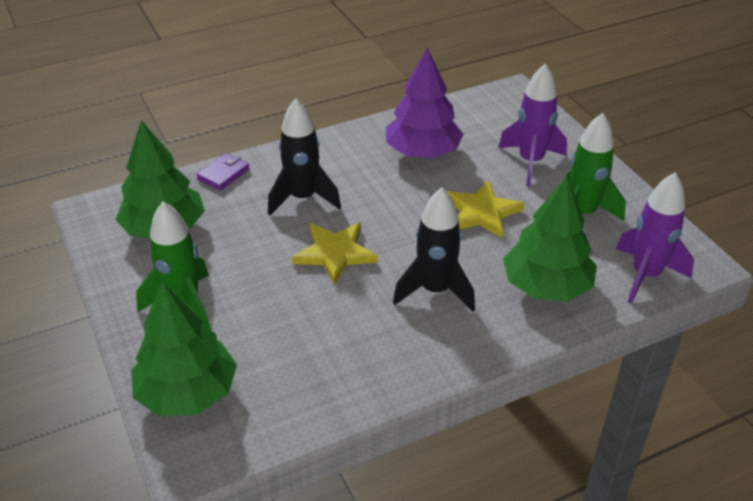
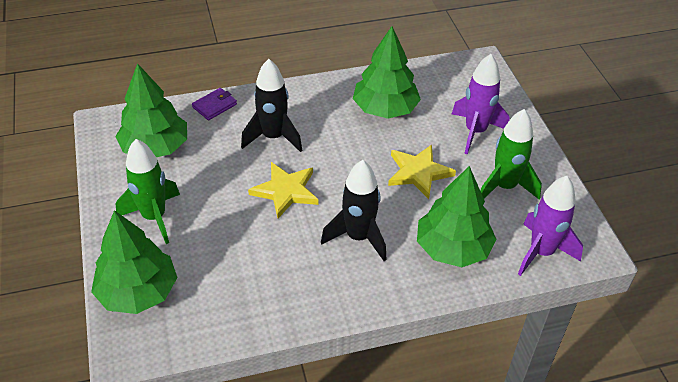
camera: 10 degrees right, 5 degrees up
purple tree [386,47,463,158] -> green tree [353,26,421,119]

